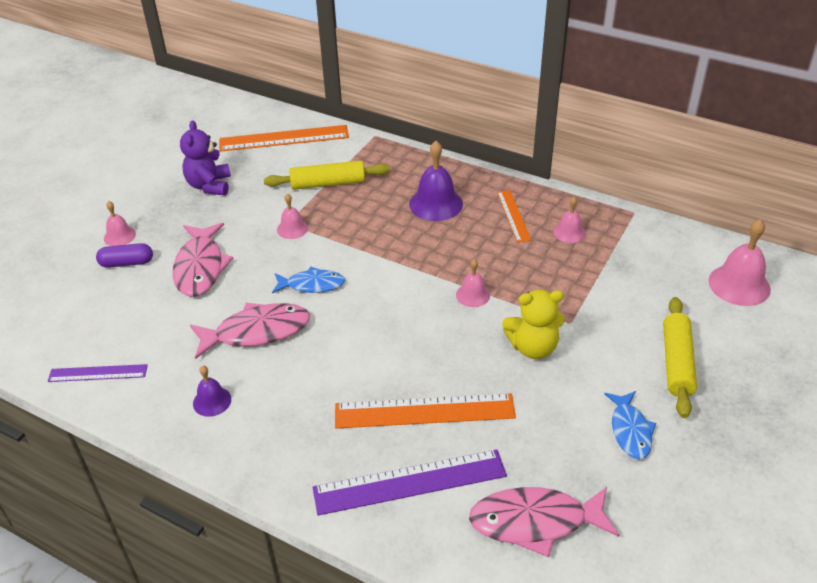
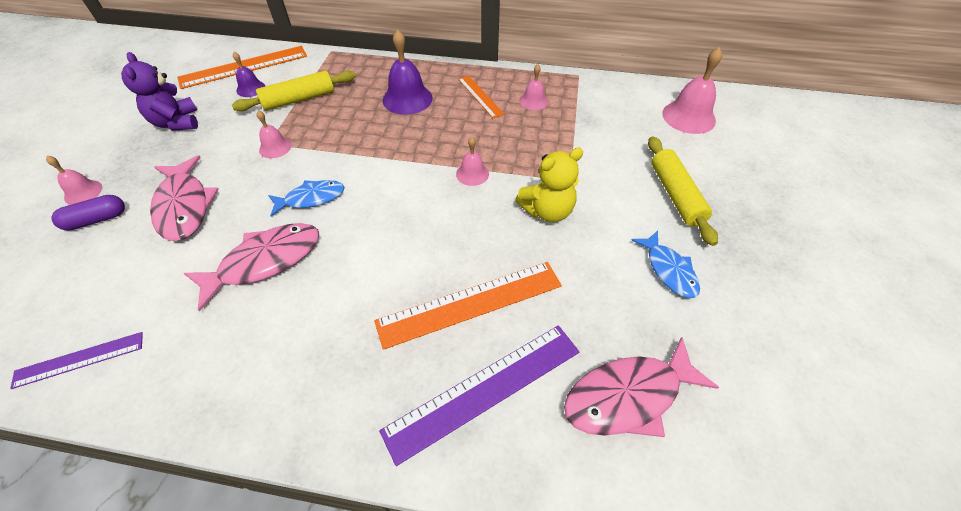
camera: 20 degrees left, 10 degrees up
purple bell [193,365,231,417] -> purple bell moved to [233,52,265,97]

